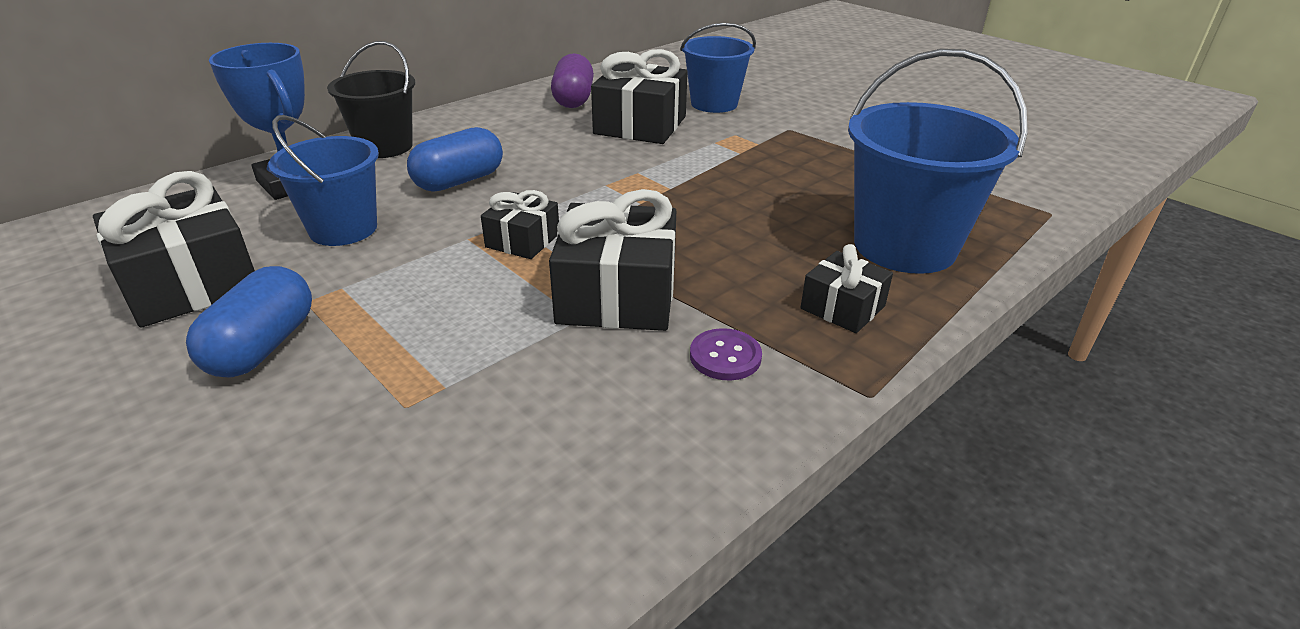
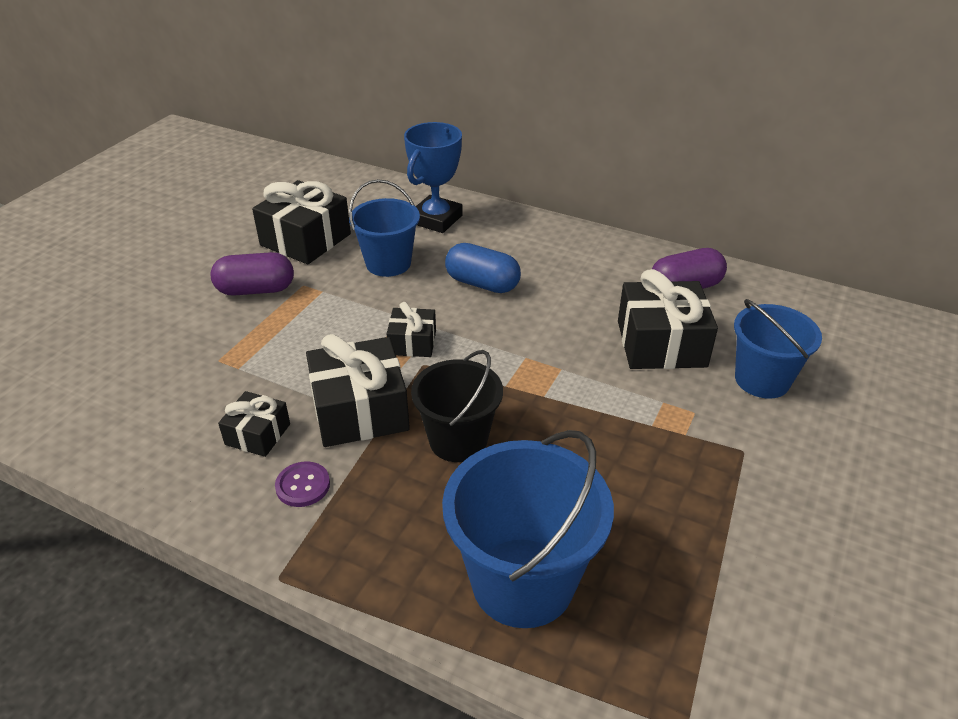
camera: 70 degrees right, 5 degrees up
blue capsule [186,266,312,378] -> purple capsule [210,252,294,296]
black bucket [327,41,415,158] -> black bucket moved to [411,350,503,462]
black gift [800,244,893,333] -> black gift moved to [218,391,290,457]

